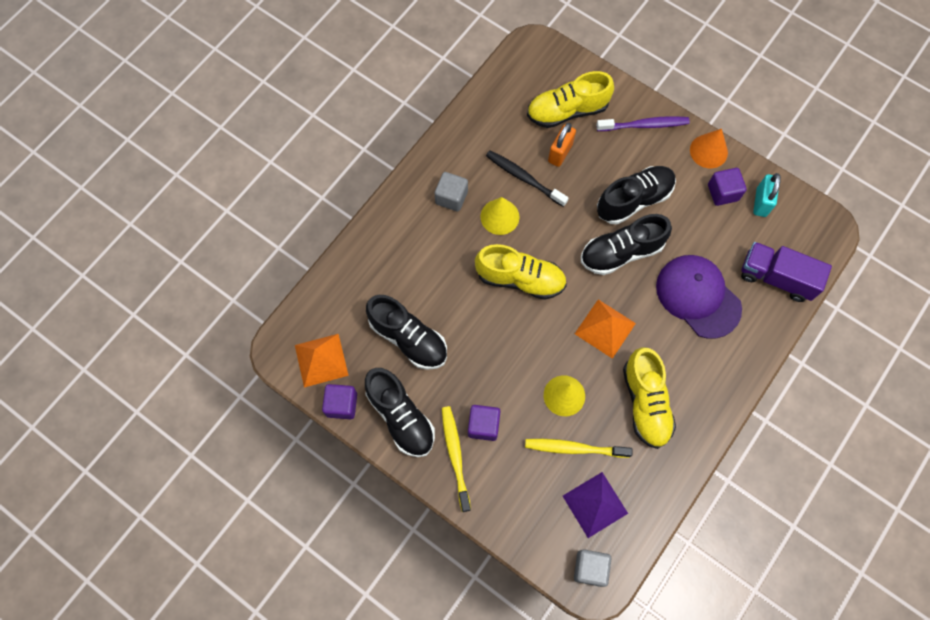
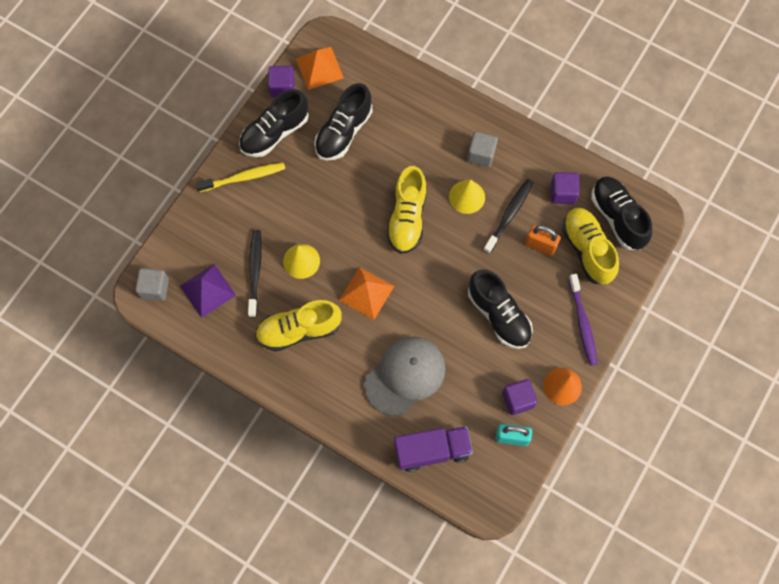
camera: 85 degrees right, 0 degrees up
purple cube [468,405,500,441] -> purple cube moved to [551,172,580,204]
yellow toothbrush [525,439,633,458] -> black toothbrush [248,230,262,318]
black shoe [581,214,672,275] -> black shoe moved to [591,176,652,250]
purple cap [656,255,742,339] -> grey cap [364,336,446,416]
purple truck [741,242,832,302] -> purple truck turned 60 degrees clockwise [394,426,473,472]

